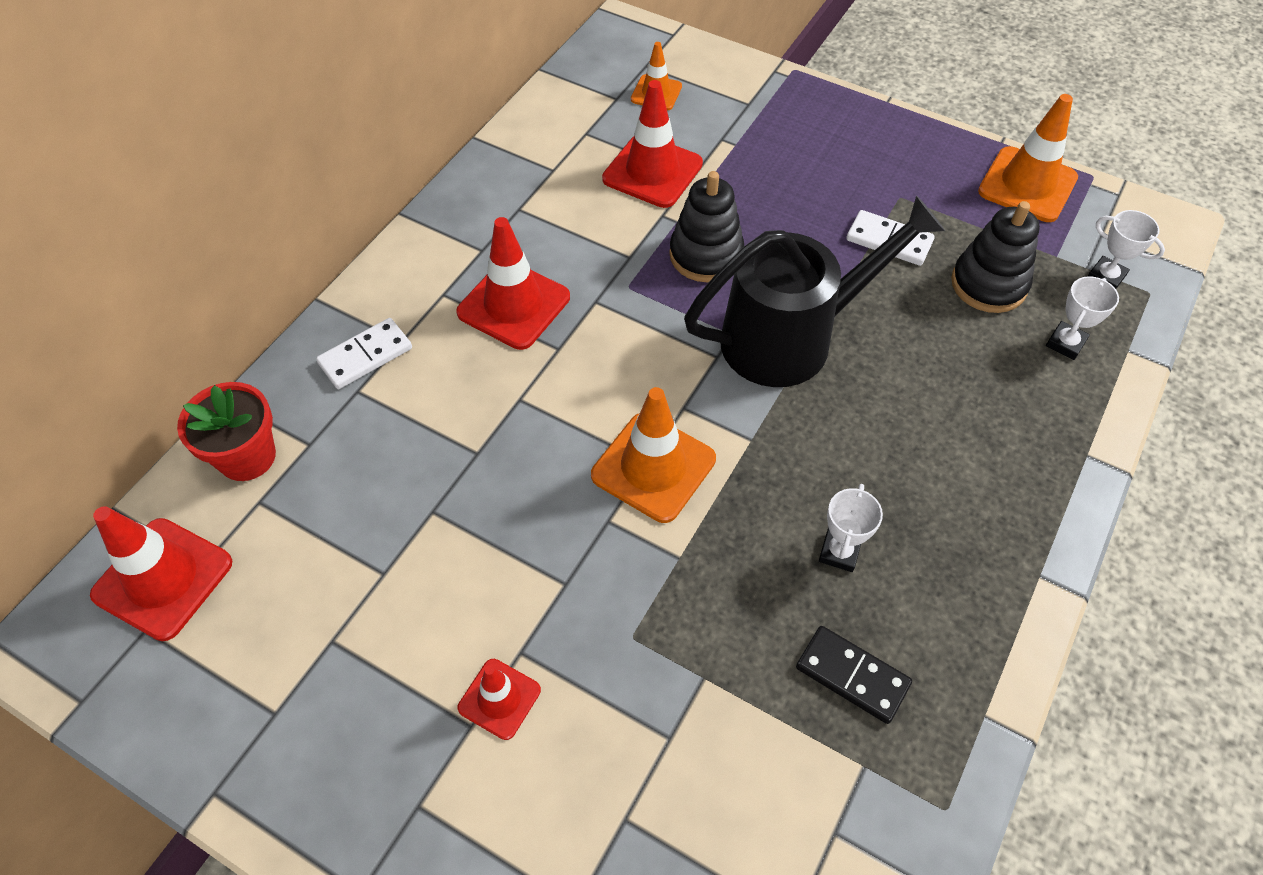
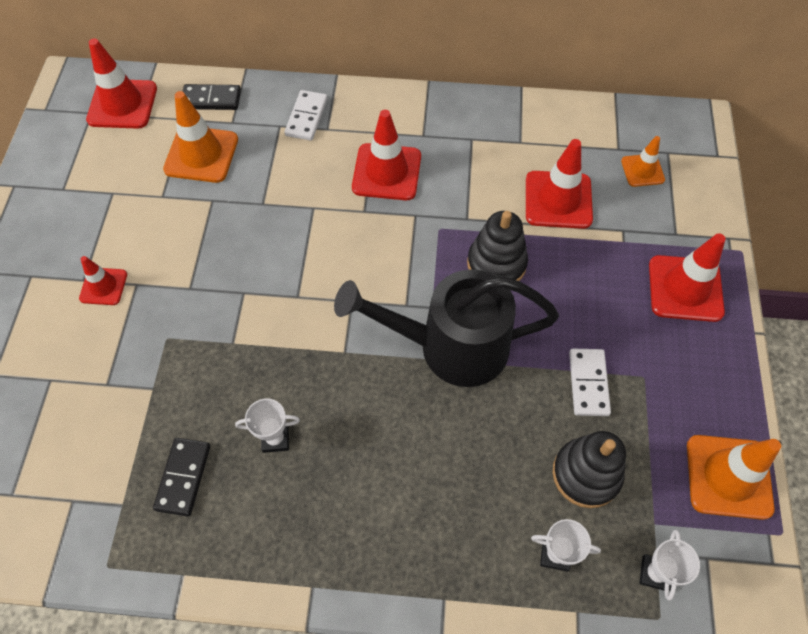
camera: 65 degrees right, 5 degrees up
red flower pot [177,382,276,481] -> black domino [183,84,241,110]
white domino [316,318,412,389] -> white domino turned 75 degrees clockwise [285,90,327,141]
orange traffic cone [591,387,716,523] -> orange traffic cone moved to [163,91,238,183]
black watering can [684,195,945,387] -> black watering can turned 135 degrees clockwise [334,269,559,387]
none -> red traffic cone [649,233,726,322]

